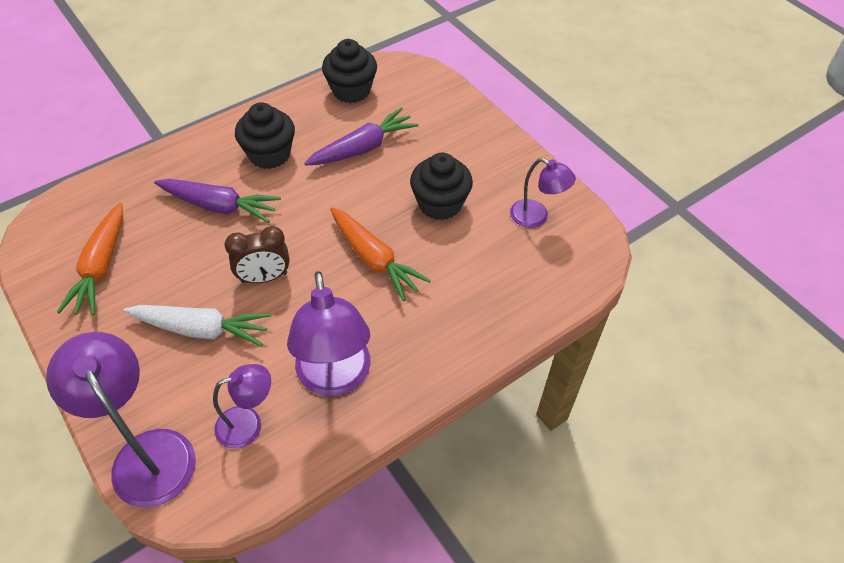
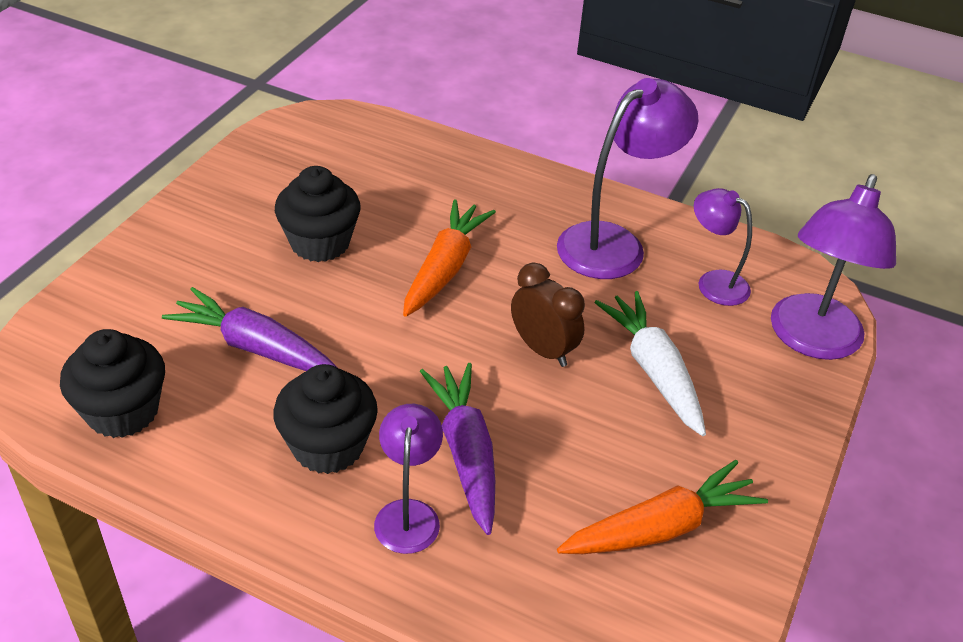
camera: 120 degrees left, 10 degrees down
purple lamp [510,158,576,228] -> purple lamp moved to [374,404,443,554]

